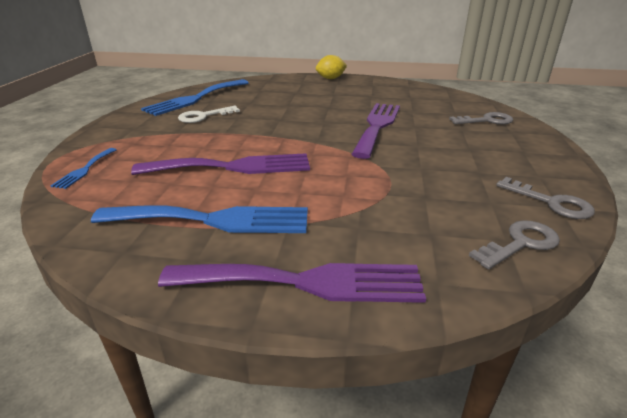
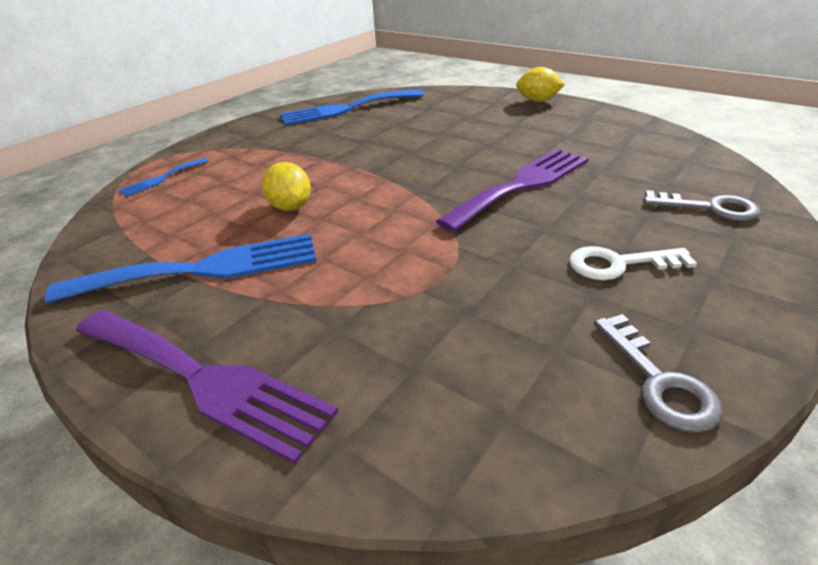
camera: 30 degrees right, 5 degrees up
blue fork [91,205,308,233] -> blue fork turned 45 degrees counterclockwise [45,234,317,304]
purple fork [131,153,310,175] -> yellow lemon [262,162,311,211]
white key [178,105,240,123] -> white key moved to [569,246,697,280]
grey key [469,220,560,269] -> none

